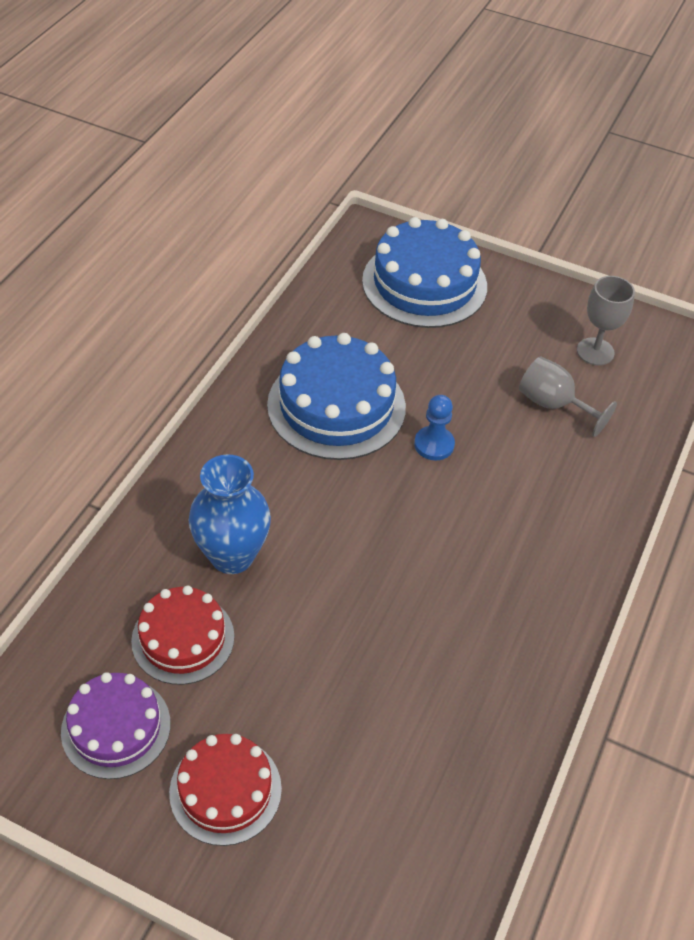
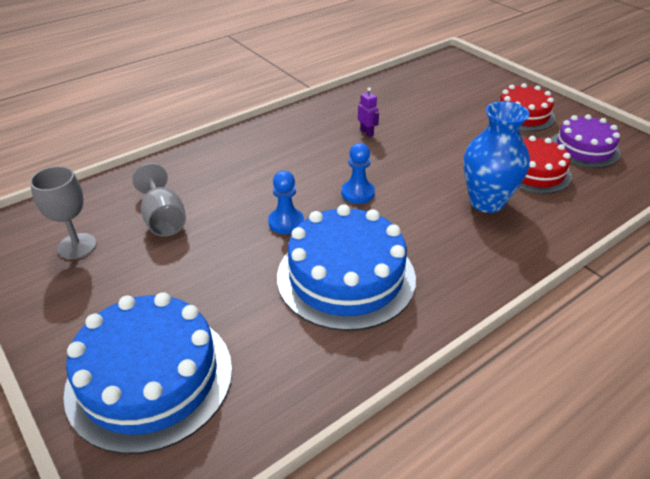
camera: 150 degrees left, 10 degrees down
none -> blue pawn [341,143,375,204]
none -> purple robot [358,87,379,137]

